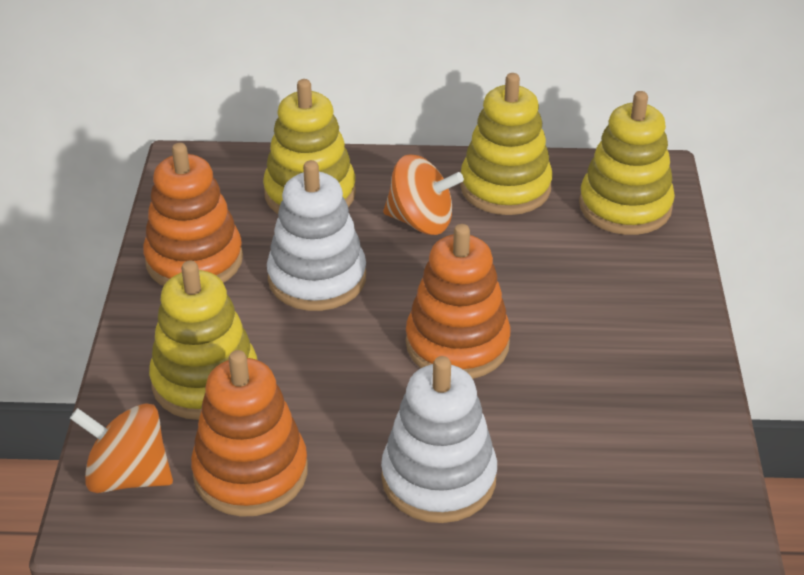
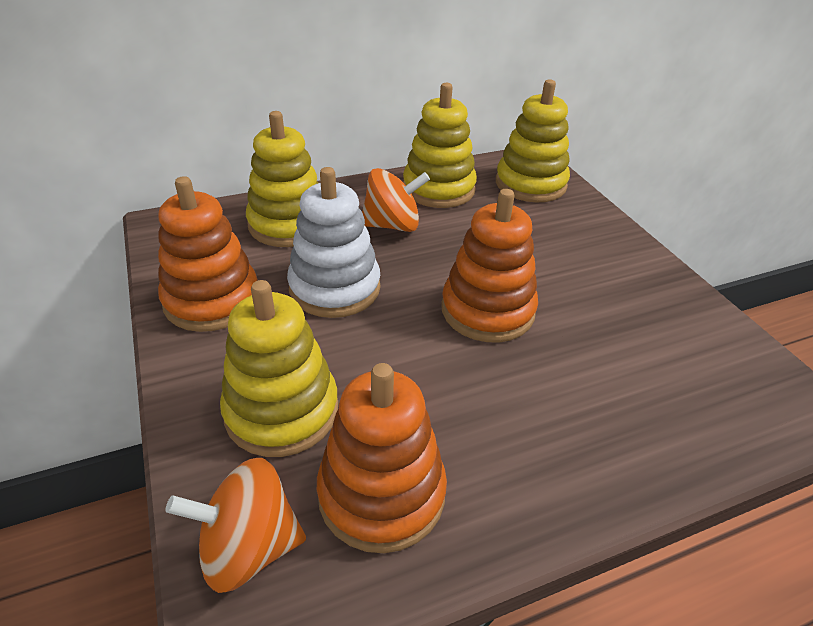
camera: 25 degrees left, 0 degrees up
white stacking toy [381,356,497,523] -> none

